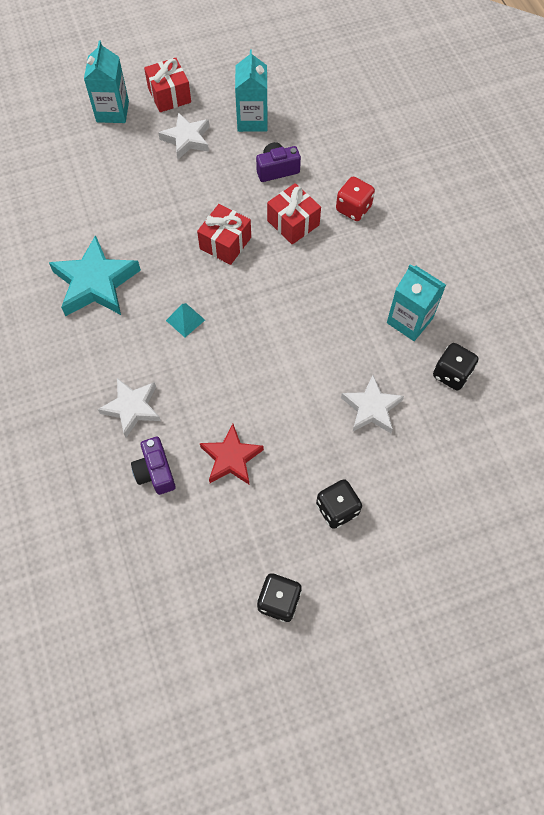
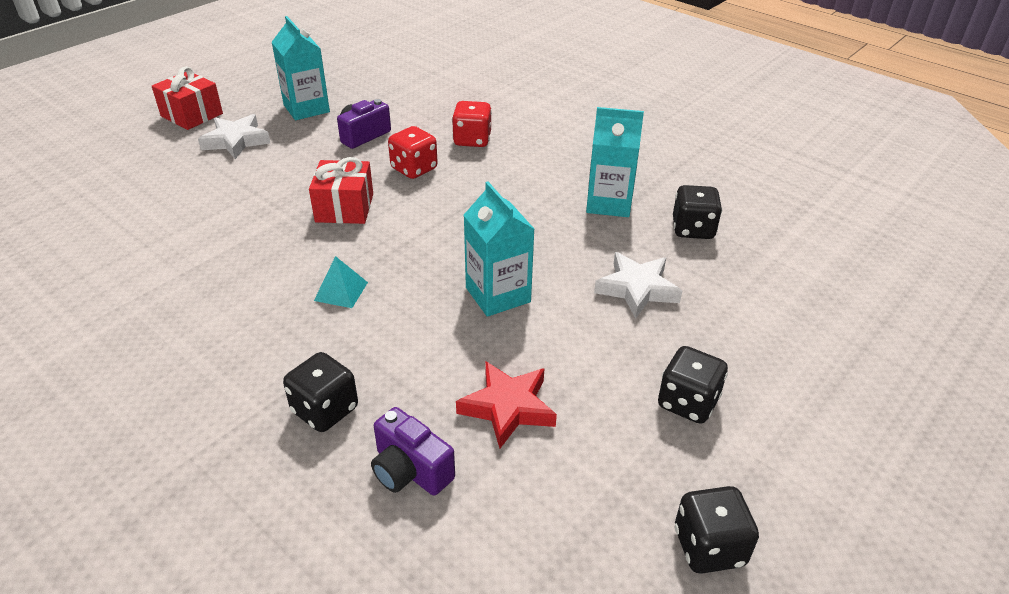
camera: 30 degrees left, 25 degrees down
turquoise star [49,235,141,316] -> none
turquoise carton [84,40,129,123] -> turquoise carton moved to [464,182,534,317]
white star [98,378,161,438] -> black dice [283,352,358,432]
red gift [267,183,321,245] -> red dice [388,126,438,179]

